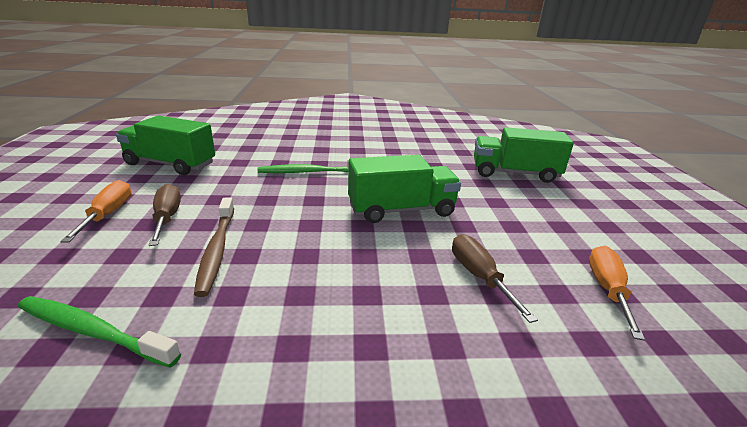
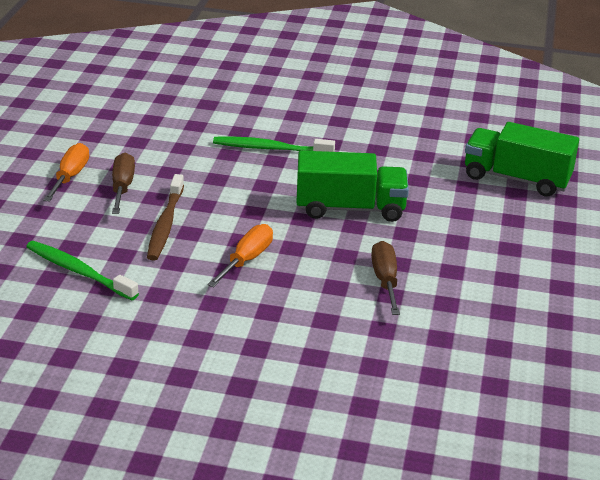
camera: 15 degrees right, 5 degrees up
green truck [116,115,215,175] -> none
orange screwdriver [589,246,645,341] -> orange screwdriver moved to [207,224,273,287]

